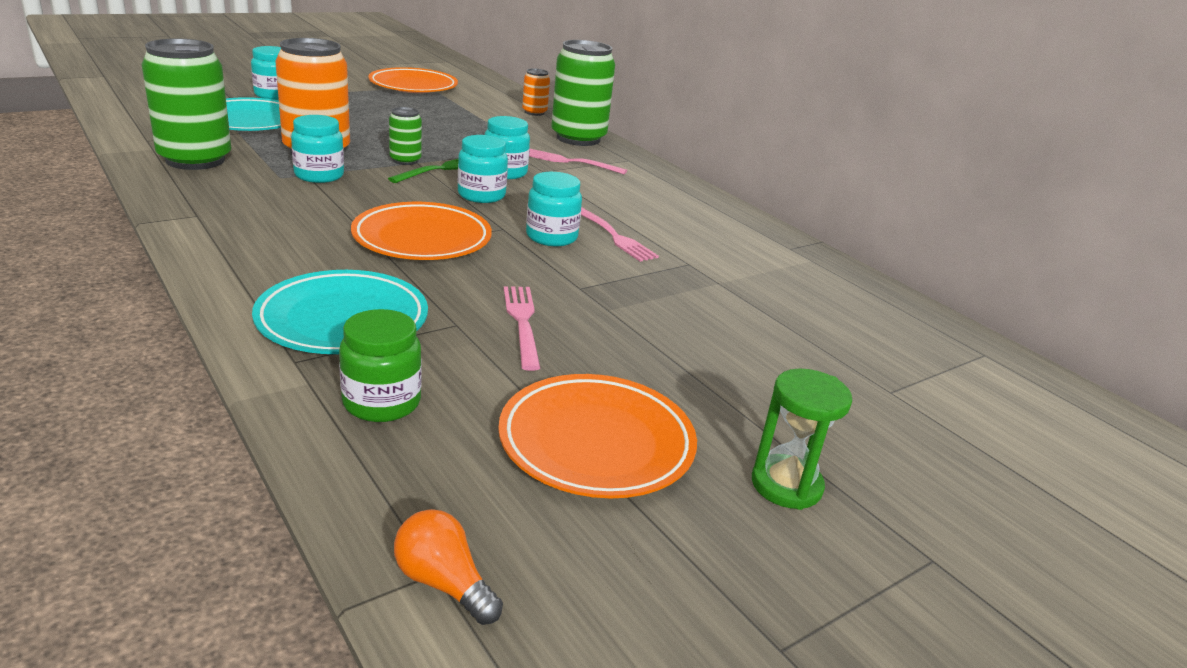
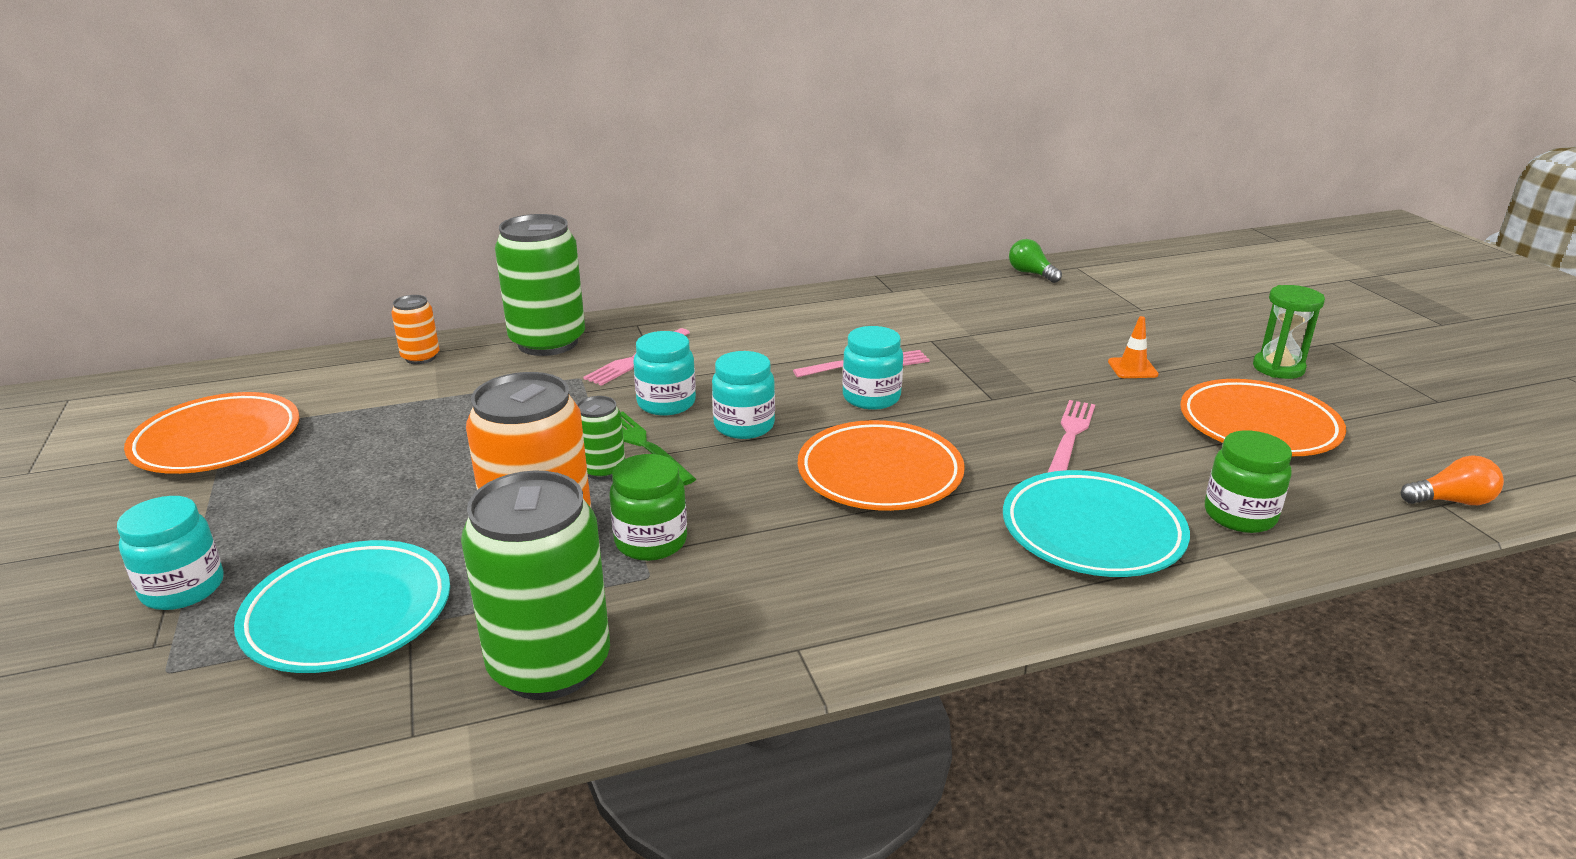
camera: 70 degrees left, 0 degrees up
turquoise jar [291,115,344,183] -> green jar [610,454,687,561]
orange light bulb [394,509,503,625] -> orange light bulb turned 150 degrees counterclockwise [1401,456,1504,505]
pink fork [504,286,540,371] -> pink fork turned 105 degrees clockwise [1048,400,1095,472]
none -> green light bulb [1009,239,1062,283]
none -> orange traffic cone [1108,316,1159,378]

